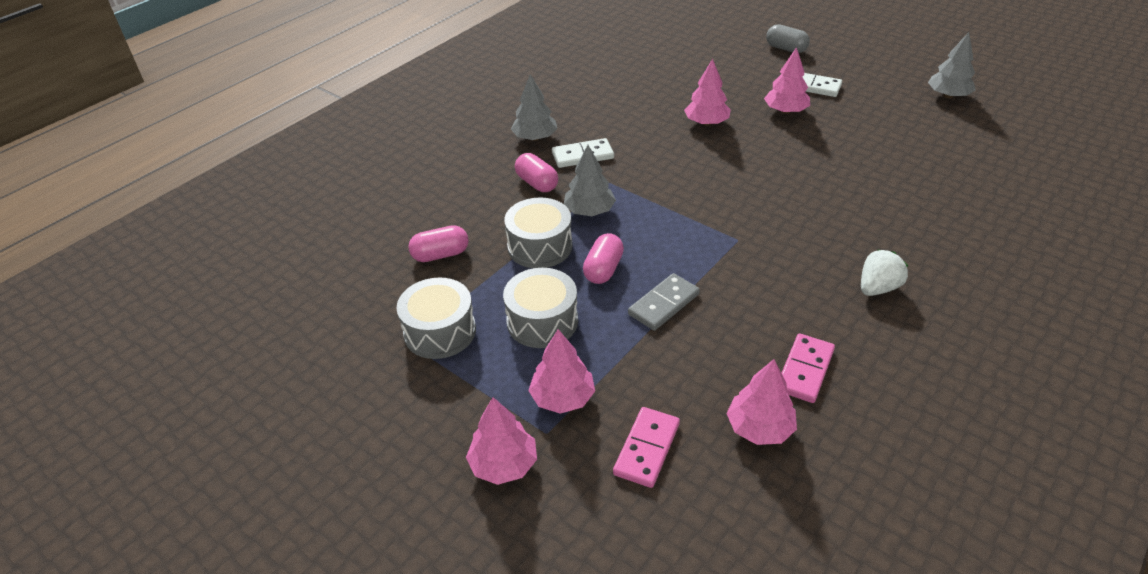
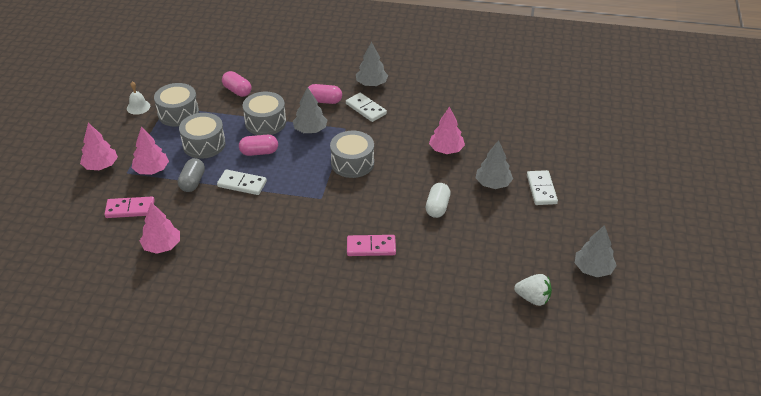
camera: 60 degrees right, 0 degrees up
pink capsule [515,153,558,192] -> pink capsule turned 75 degrees clockwise [308,84,342,104]
grey domino [628,273,700,331] -> white domino [217,169,267,195]
pink tree [764,47,810,114] -> grey tree [476,140,513,189]
grey capsule [766,24,810,53] -> grey capsule moved to [178,158,205,192]
pink domino [782,333,835,403] -> pink domino moved to [347,235,396,256]
white strawberry [861,249,908,296] -> white strawberry moved to [514,274,552,306]
none -> white bell [127,81,150,115]
none -> grey drum [330,131,374,178]
none -> white capsule [426,183,451,218]

